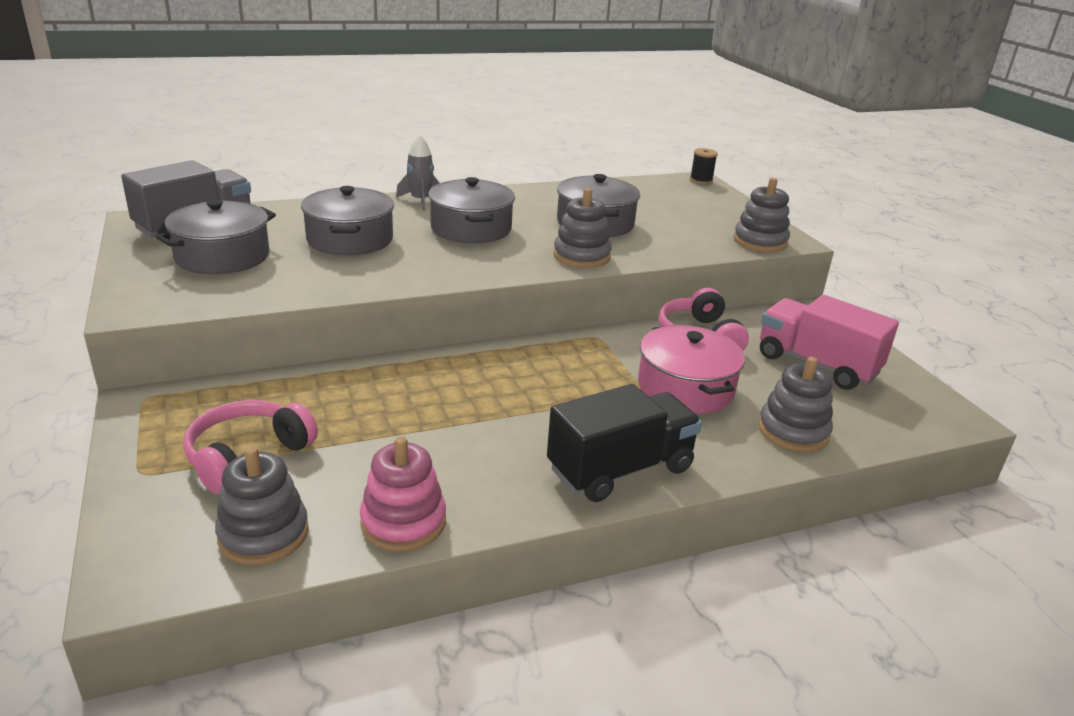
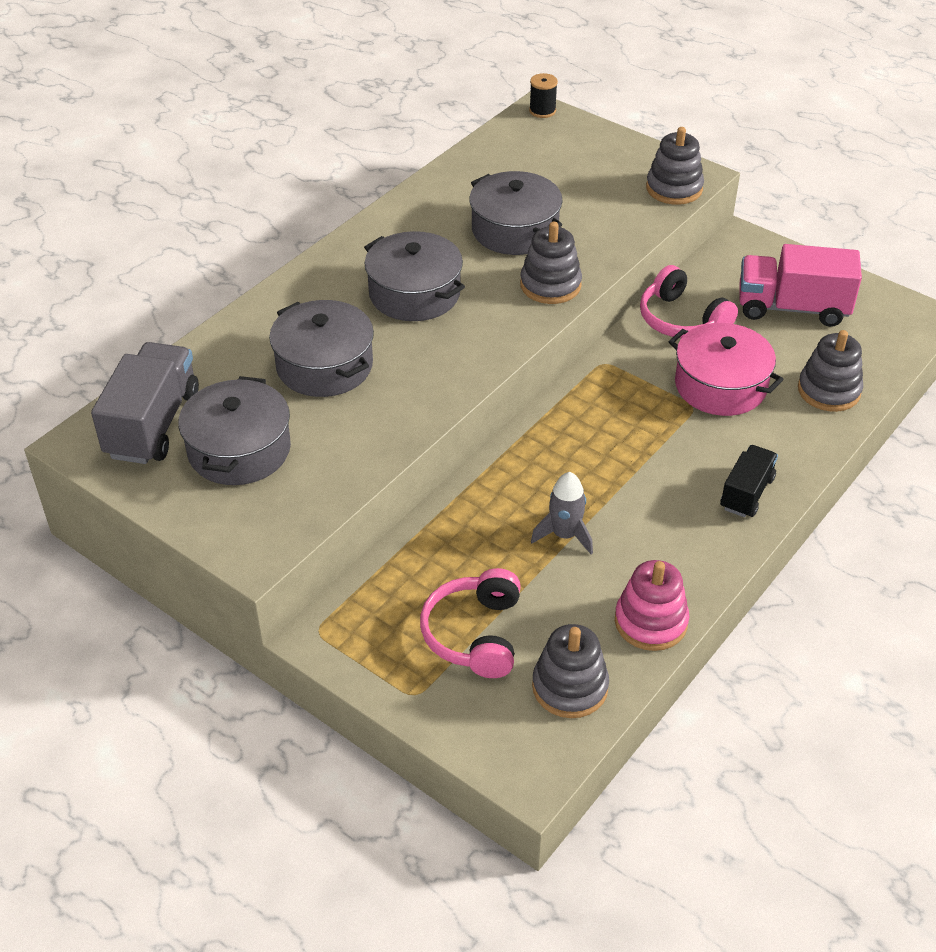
camera: 30 degrees left, 15 degrees up
grey rocket [396,134,439,211] -> grey rocket moved to [531,472,593,554]
black truck [547,384,702,502] -> black truck [720,445,778,517], size x0.60

